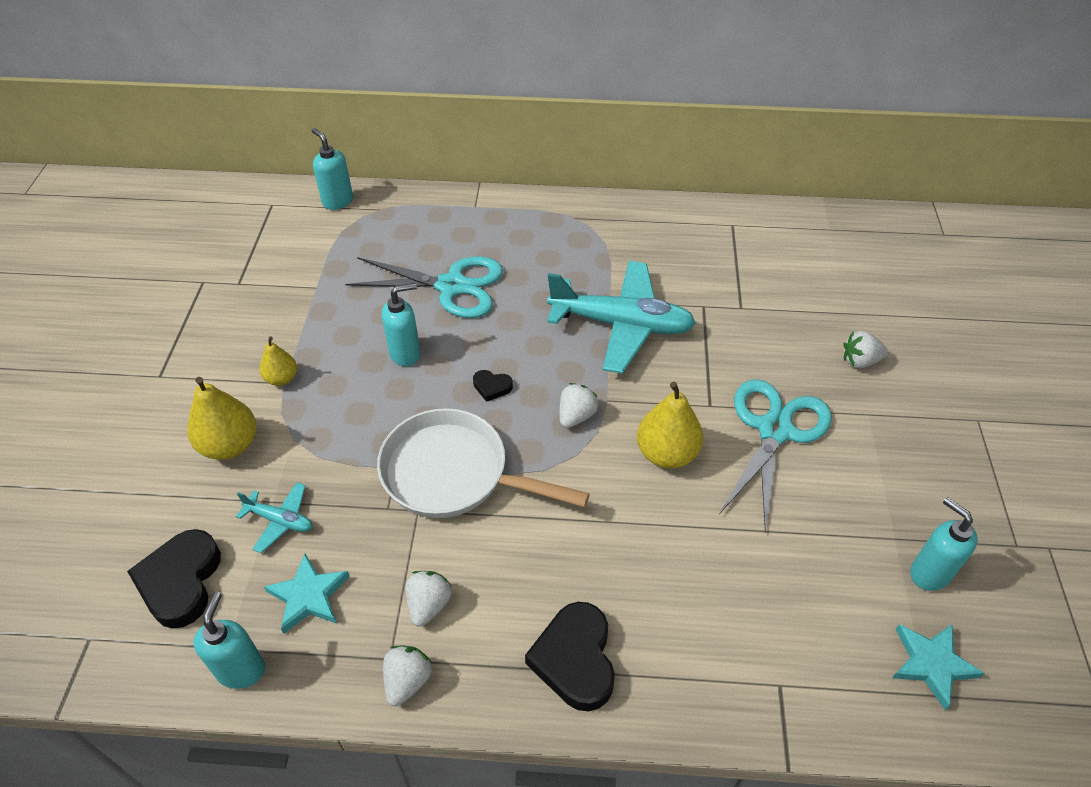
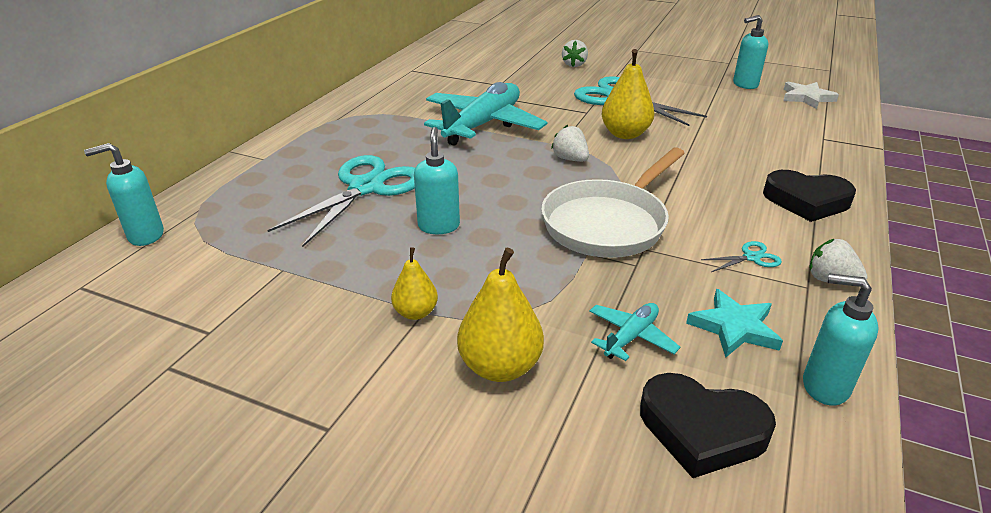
camera: 70 degrees left, 15 degrees down
white strawberry [406,571,452,627] -> turquoise scissors [701,241,782,272]
black heart [473,370,513,402] -> none
turquoise star [892,624,985,710] -> white star [783,82,839,109]

